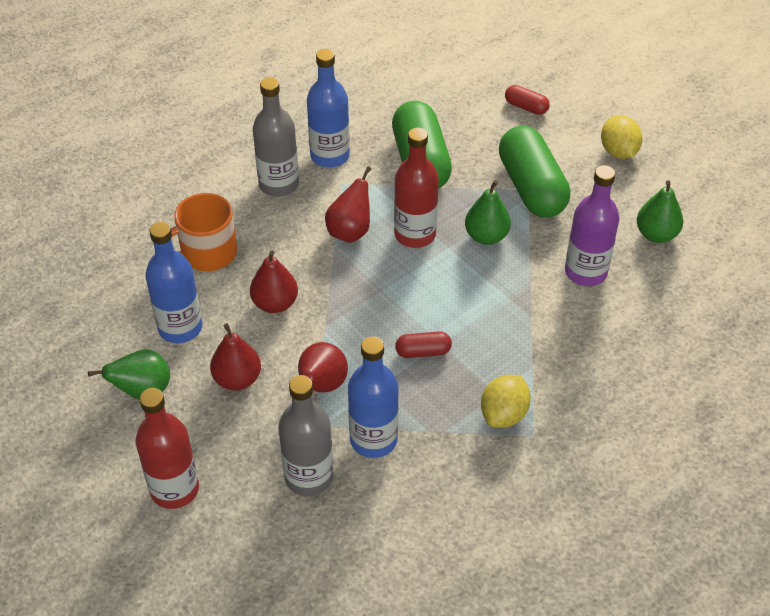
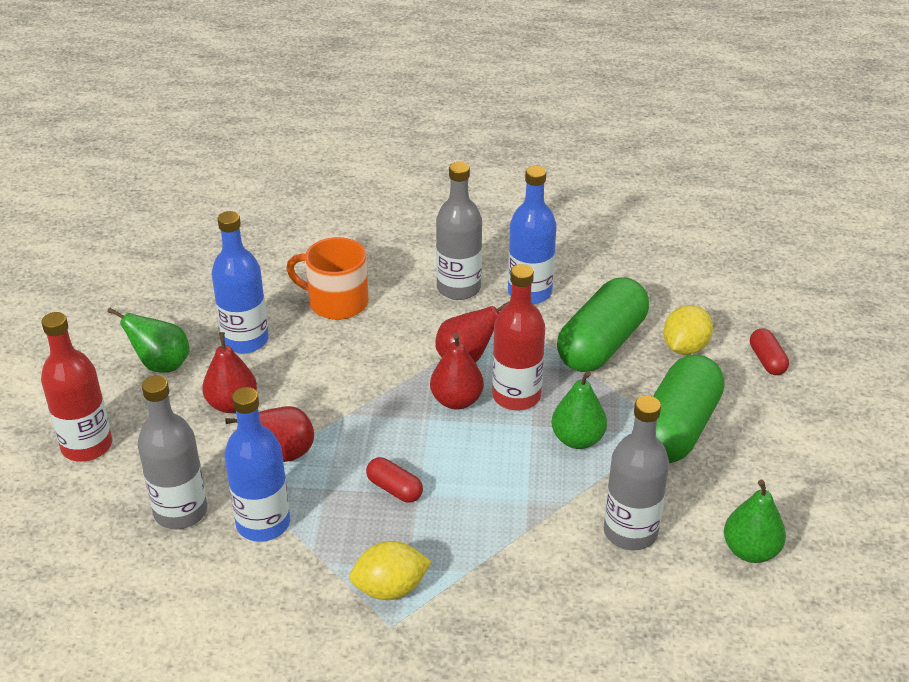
camera: 45 degrees right, 10 degrees down
red pear [250,251,298,313] -> red pear moved to [430,333,484,410]
purple bottle [565,165,619,286] -> grey bottle [604,395,669,550]
yellow lemon [601,115,642,159] -> yellow lemon moved to [663,305,713,355]

